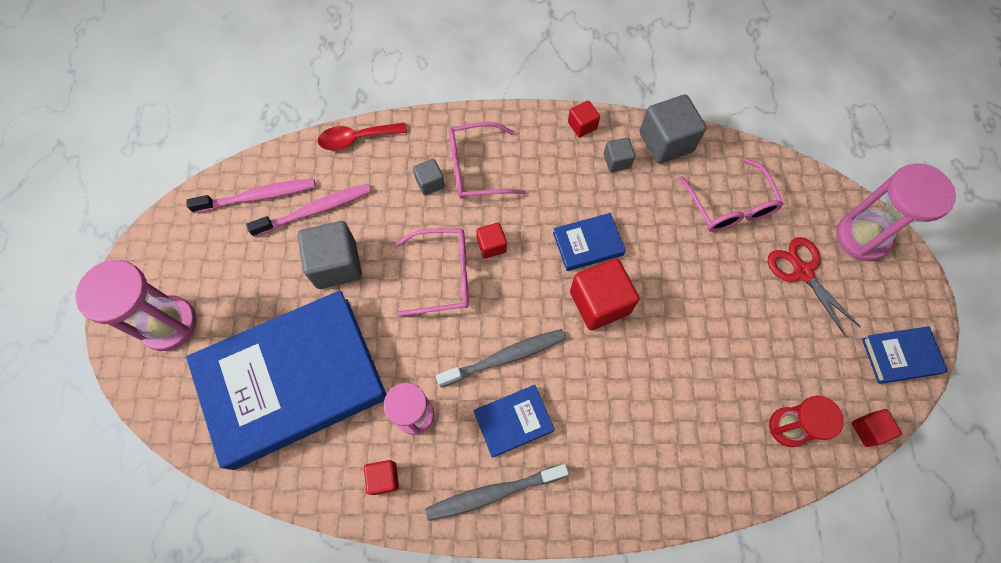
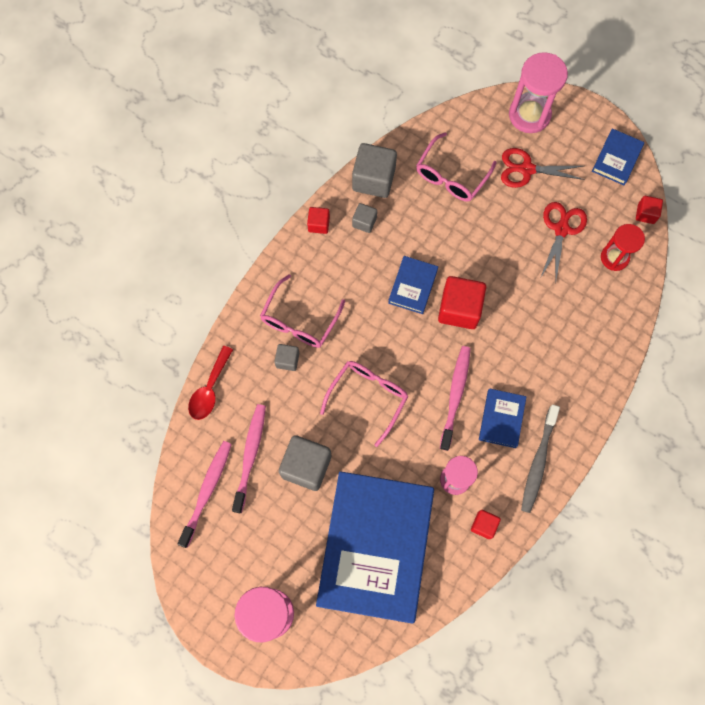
camera: 55 degrees left, 5 degrees up
grey toothbrush [436,329,566,387] -> pink toothbrush [440,346,471,451]
red cube [476,222,507,259] -> none
pink glasses [679,158,784,232] -> pink glasses turned 105 degrees clockwise [416,132,497,202]
none -> red scissors [541,202,587,283]

